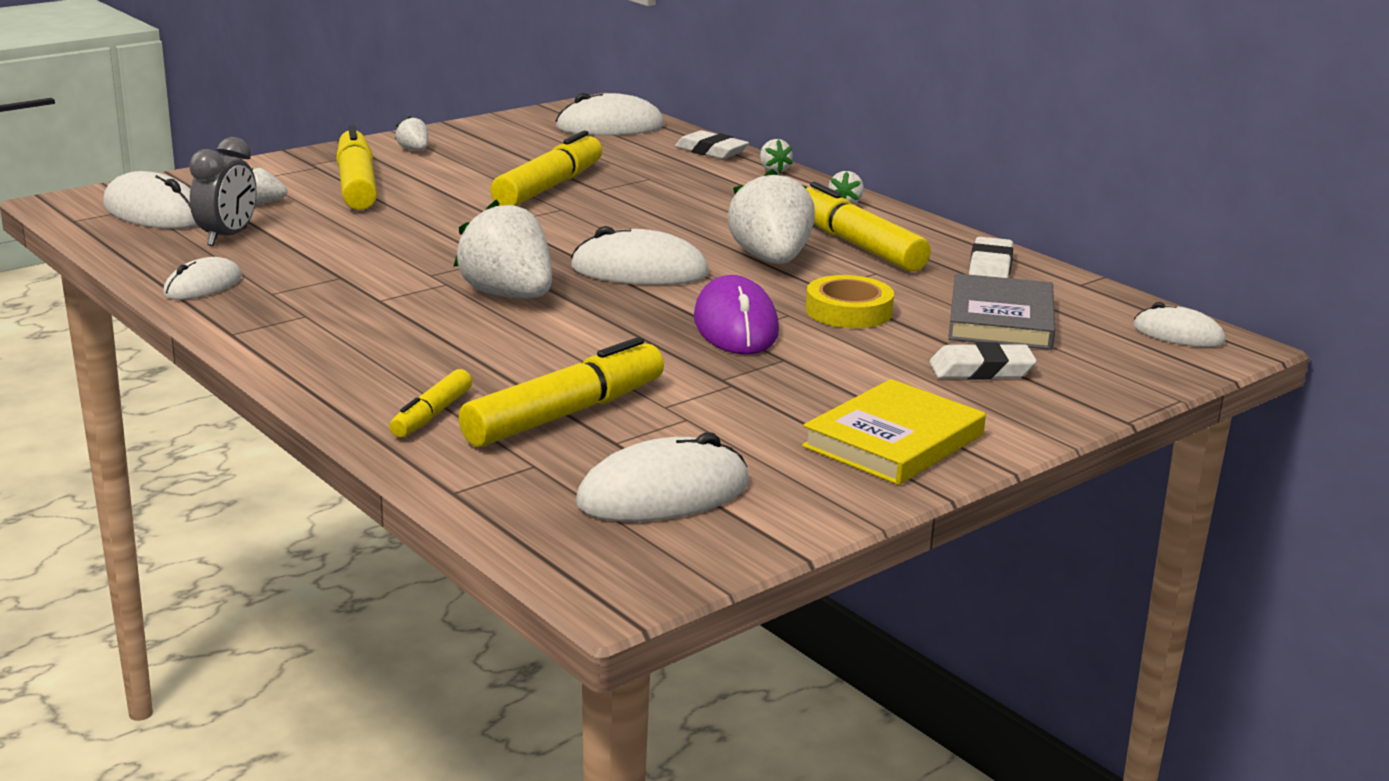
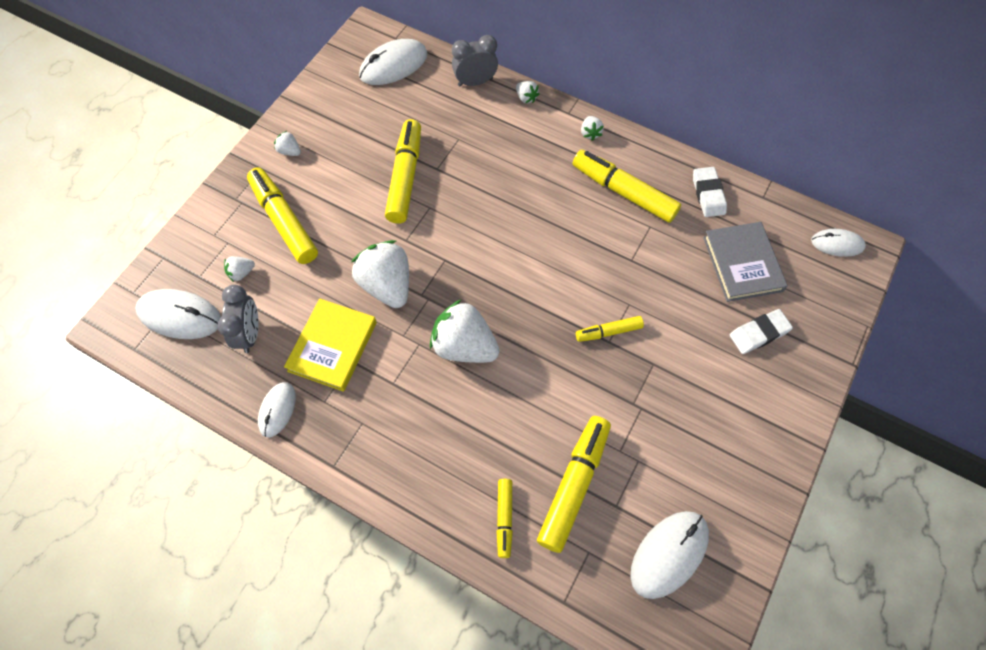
camera: 20 degrees left, 40 degrees up
white mouse [571,226,709,285] -> none
white eraser [675,130,749,159] -> grey clock [452,35,498,86]
purple mouse [694,275,779,355] -> yellow marker [576,316,644,342]
white strawberry [727,169,815,264] -> white strawberry moved to [351,240,409,308]
yellow book [802,379,986,485] -> yellow book moved to [284,299,377,392]
yellow tape [806,275,894,328] -> none

